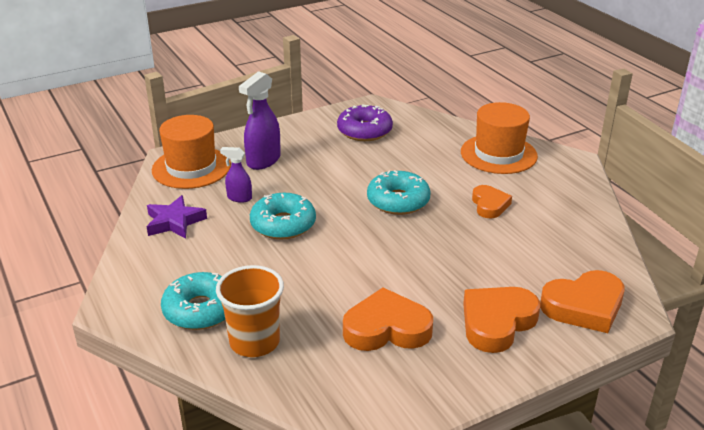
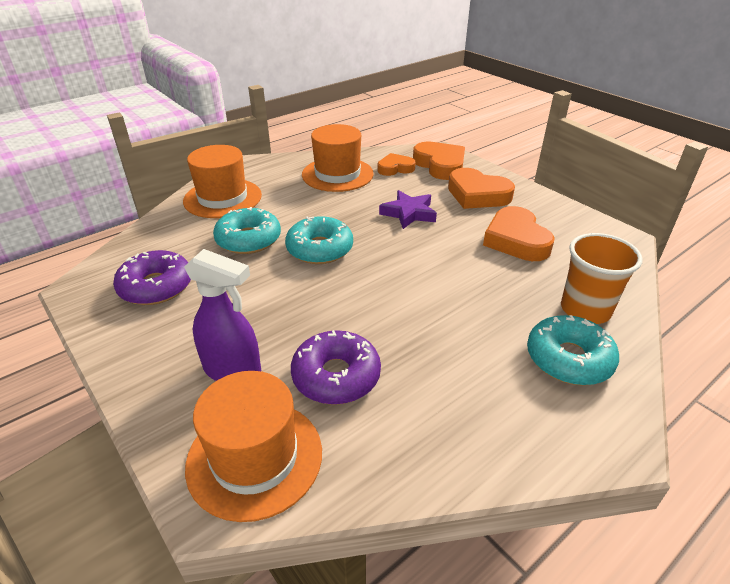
camera: 100 degrees left, 5 degrees up
purple star [147,195,207,239] -> purple star moved to [379,190,437,229]
purple spray bottle [220,147,252,202] -> purple donut [291,330,381,405]
turquoise donut [250,193,316,240] -> turquoise donut moved to [213,207,281,254]
orange heart [472,185,512,218] -> orange heart moved to [377,153,416,176]
none -> orange hat [302,124,374,192]

